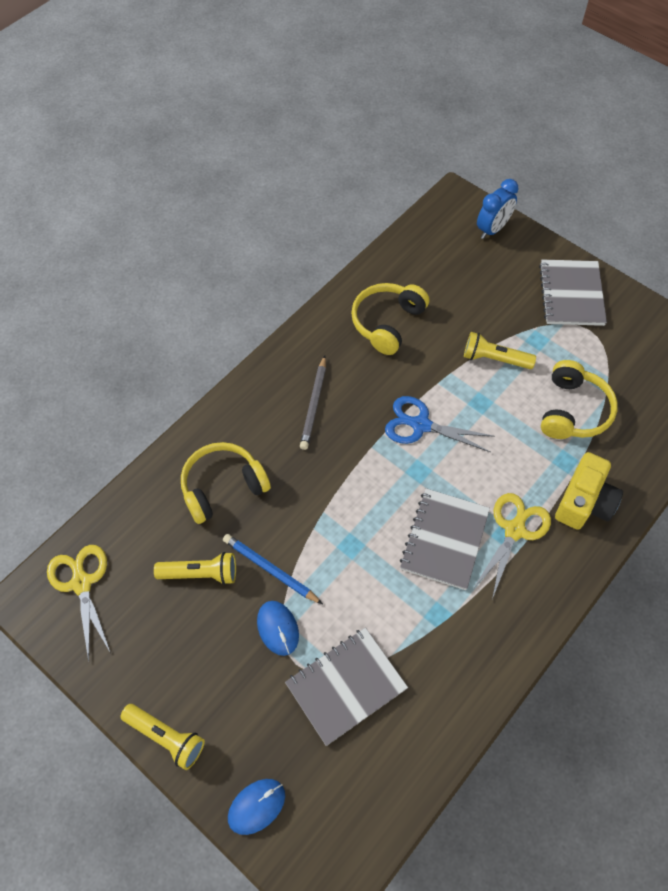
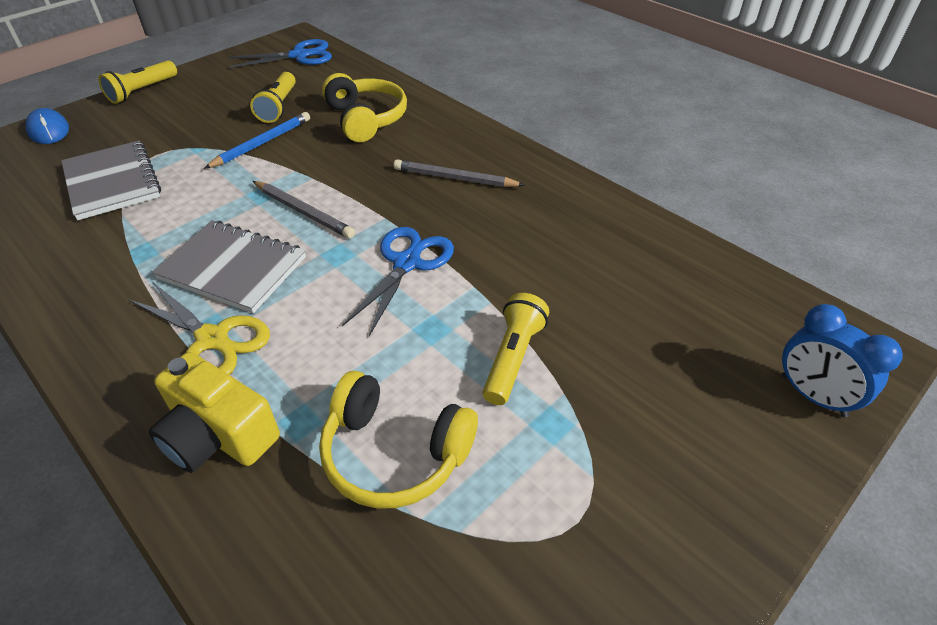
camera: 95 degrees right, 15 degrees down
yellow scissors [47,545,111,662] -> blue scissors [228,39,332,68]
blue mouse [257,601,299,656] -> none
yellow headphones [351,283,429,355] -> none
grey notebook [539,259,607,326] -> none
none -> grey pencil [253,181,355,238]

